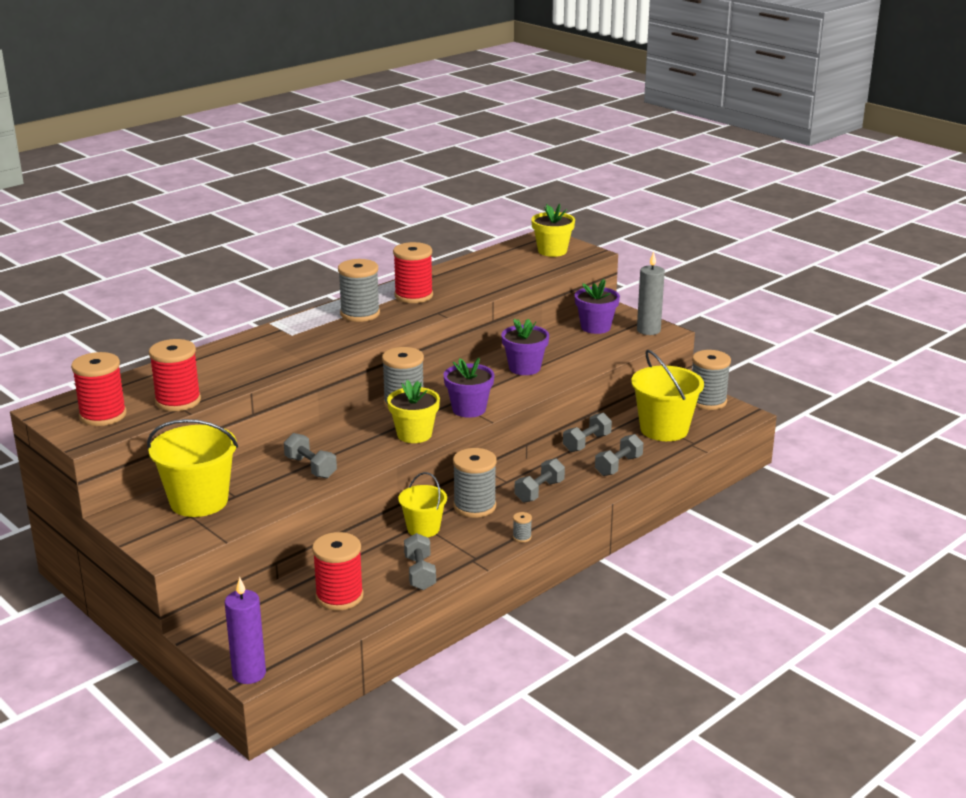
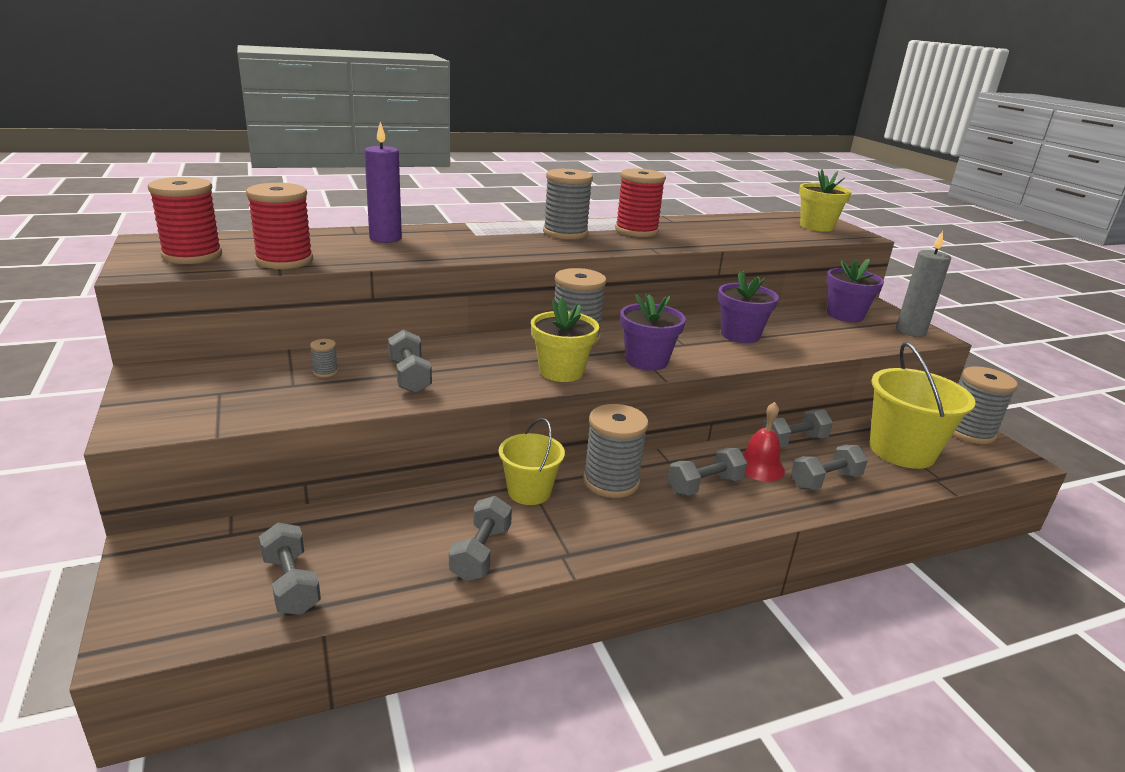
camera: 20 degrees right, 0 degrees up
yellow bucket [147,419,238,517] -> none
purple candle [225,577,266,684] -> purple candle moved to [364,122,402,243]
red spool [312,532,363,610] -> none
grey spool [513,512,532,542] -> grey spool moved to [310,339,338,377]
none -> grey dumbbell [259,522,321,615]
none -> red bell [743,402,785,481]

